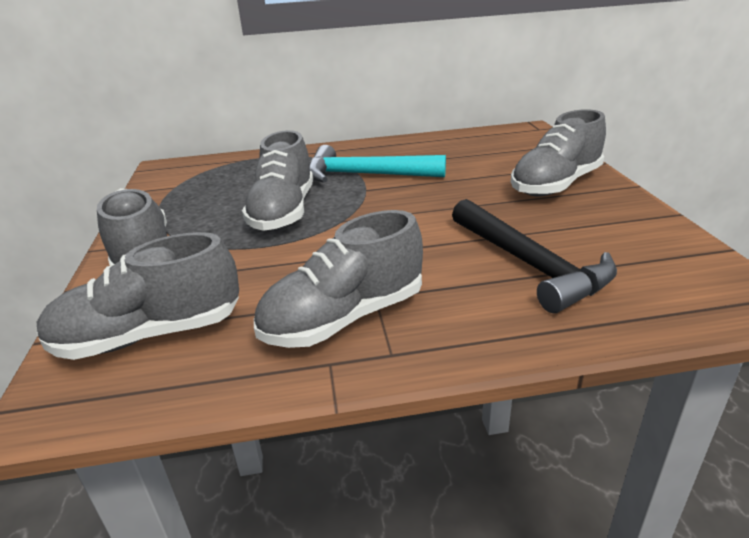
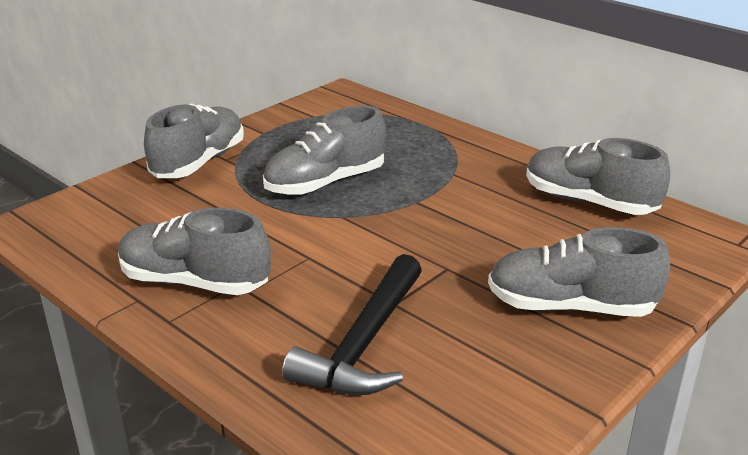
camera: 50 degrees right, 0 degrees up
grey shoe [36,232,239,360] -> grey shoe moved to [526,138,670,215]
turquoise hammer [310,145,446,182] -> none

